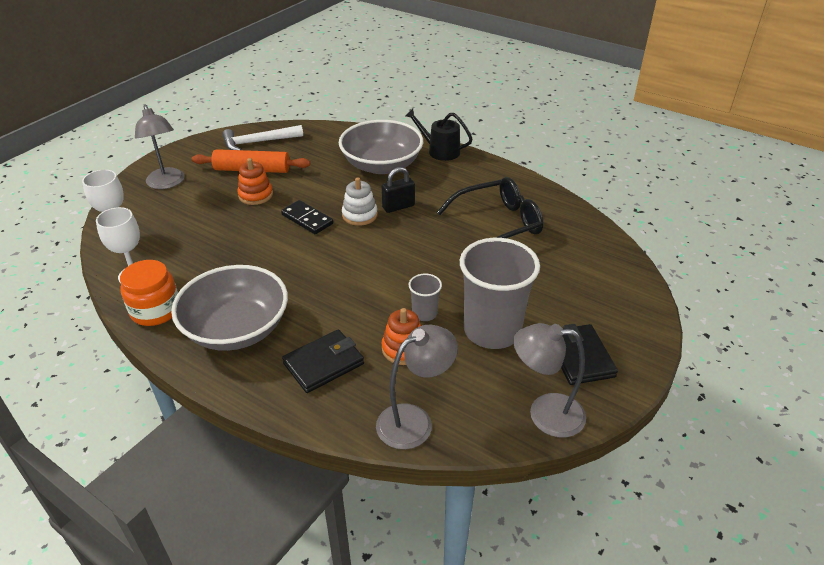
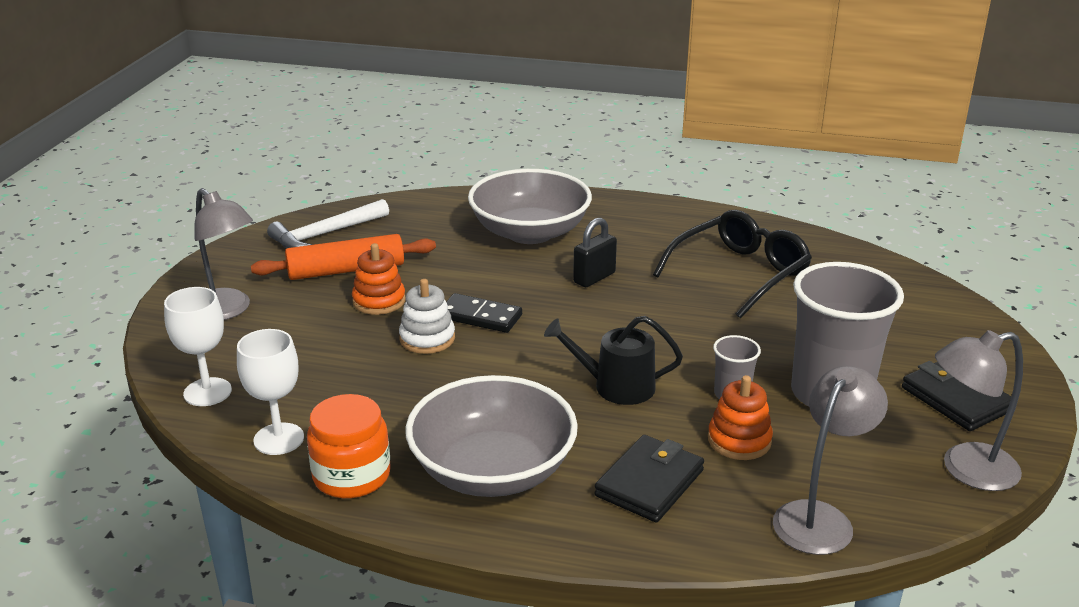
camera: 20 degrees left, 10 degrees down
white stacking toy [342,177,378,226] -> white stacking toy moved to [399,279,455,354]
black watering can [405,108,473,161] -> black watering can moved to [544,316,683,405]

